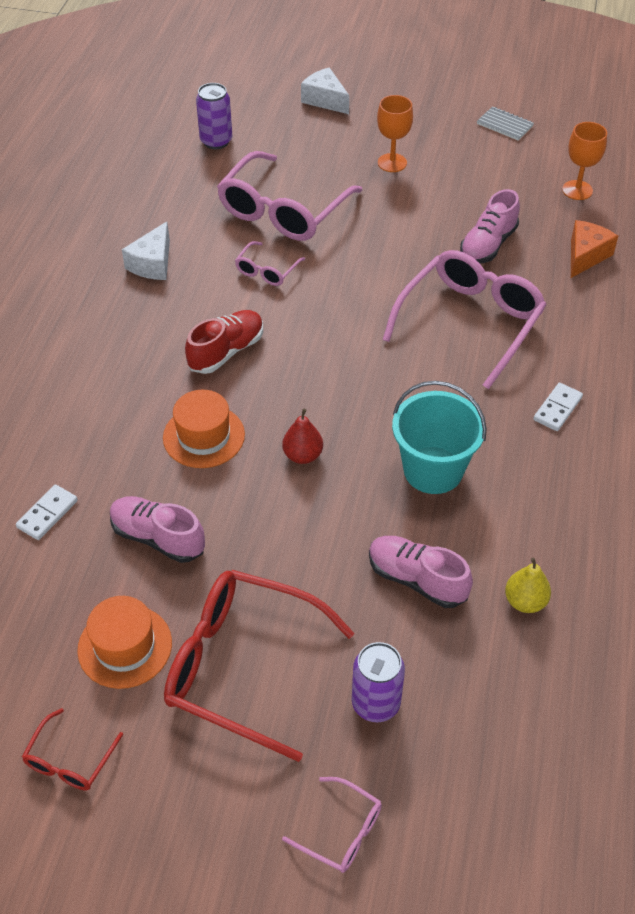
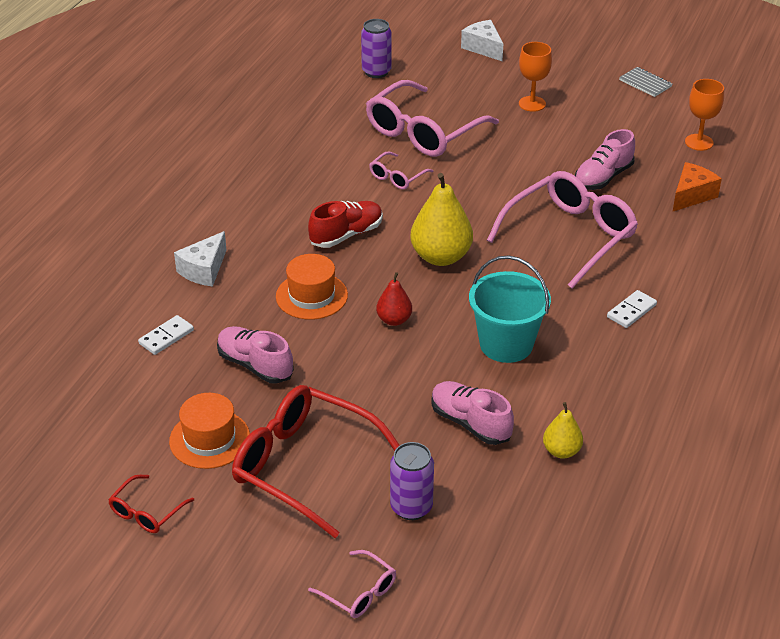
camera: 10 degrees right, 10 degrees down
white cheese [122,221,170,280] -> white cheese moved to [174,231,226,287]
none -> yellow pear [410,173,473,266]

